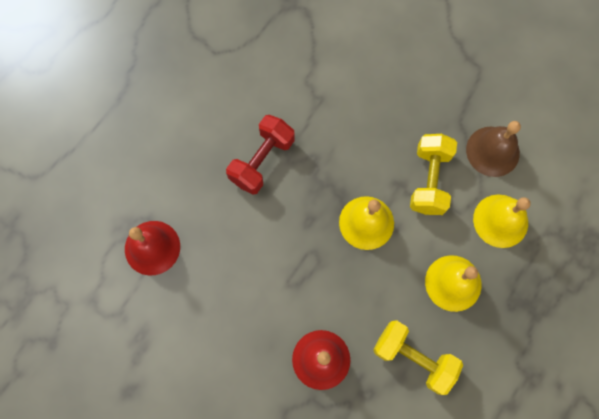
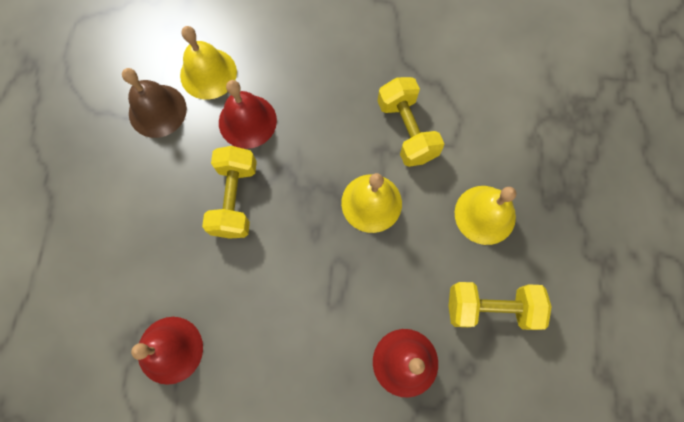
camera: 30 degrees left, 0 degrees up
red dumbbell [226,115,295,195] -> yellow dumbbell [202,146,257,238]
brown bell [466,121,521,177] -> brown bell moved to [122,68,187,138]
yellow bell [473,194,531,248] -> yellow bell moved to [180,26,237,100]
none -> red bell [219,80,277,149]

